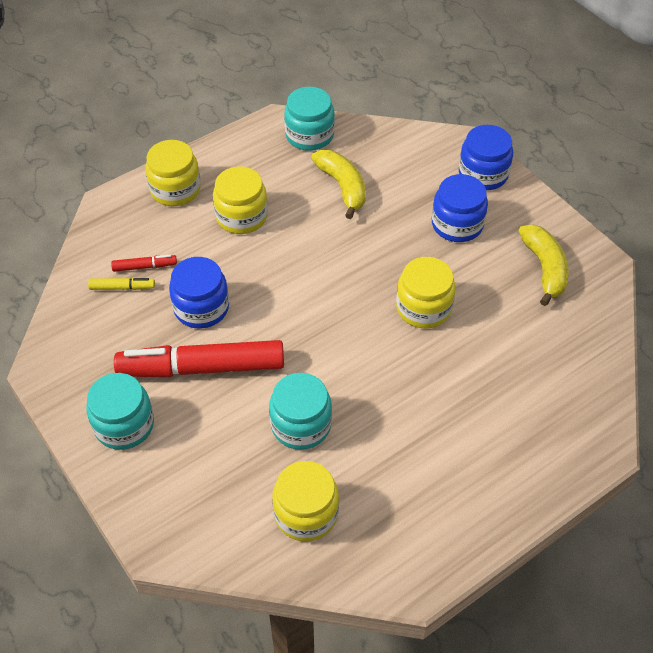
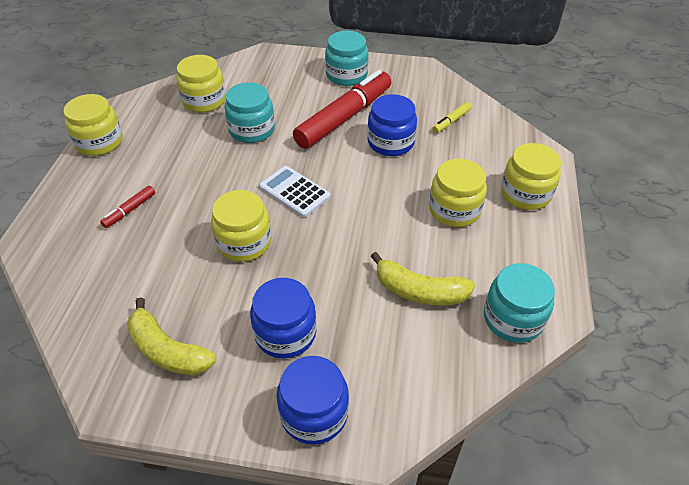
camera: 135 degrees right, 5 degrees down
red marker [111,255,177,272] -> red marker moved to [100,186,155,228]
none -> yellow jar [63,94,123,156]
none -> white calculator [259,166,331,217]

